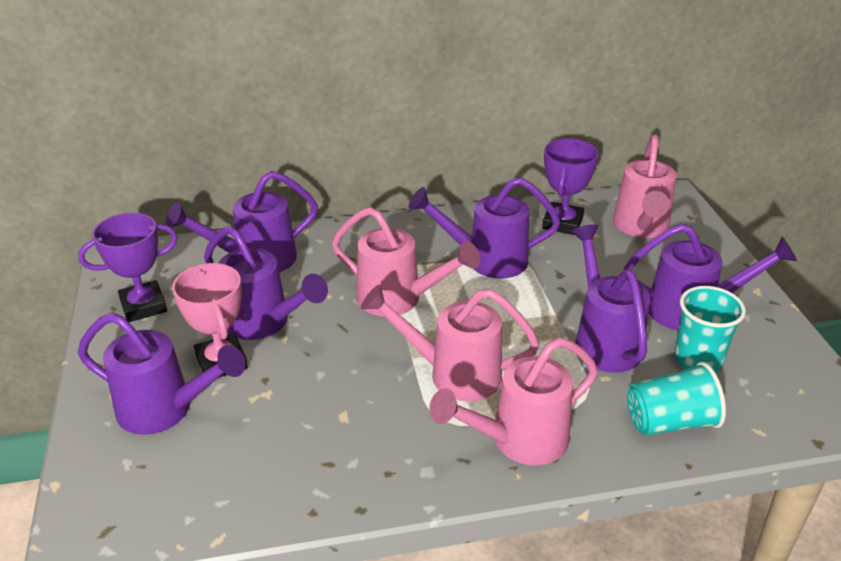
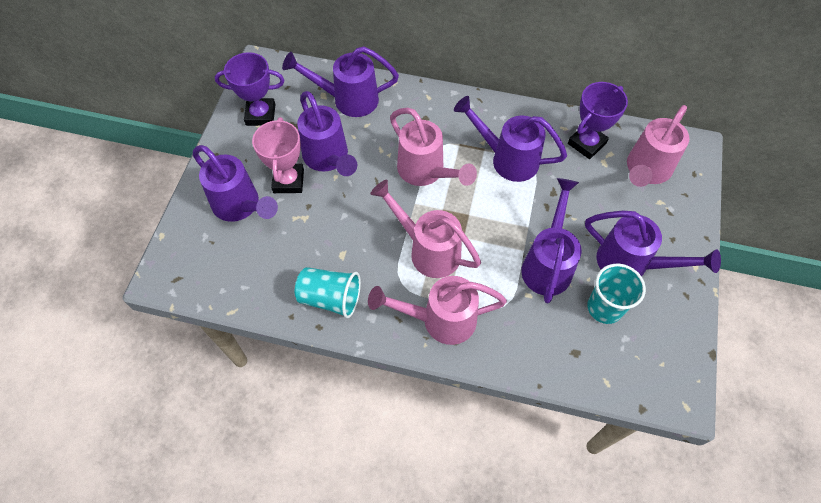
camera: 25 degrees right, 25 degrees up
turquoise cup [627,362,726,436] -> turquoise cup moved to [295,267,361,318]

